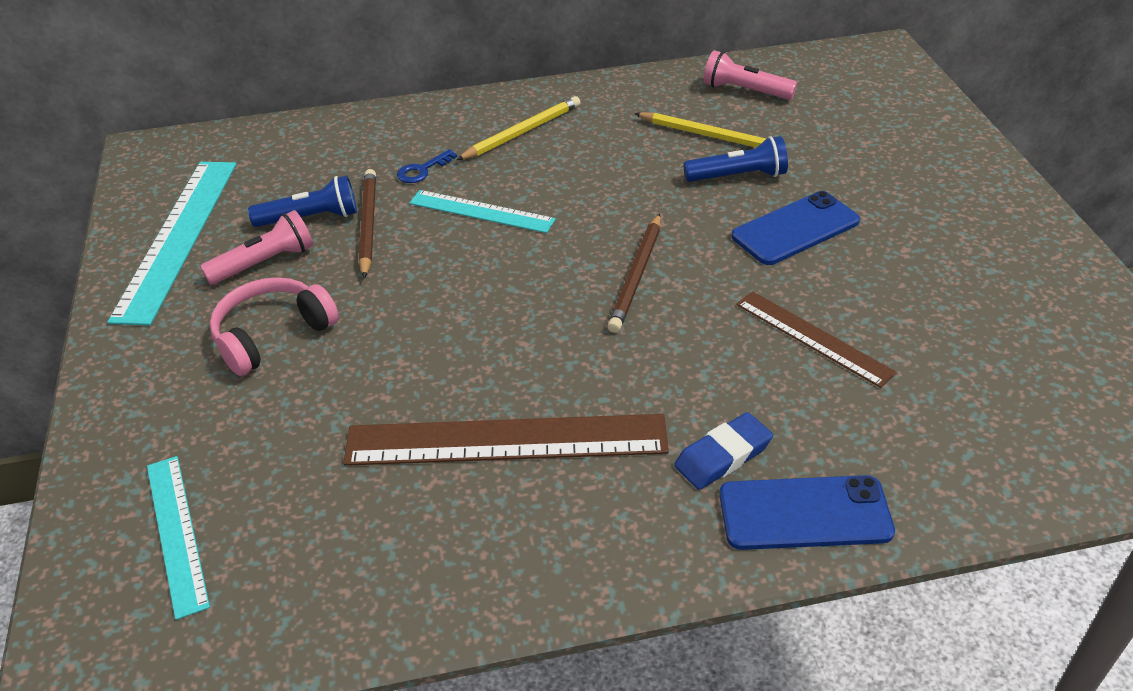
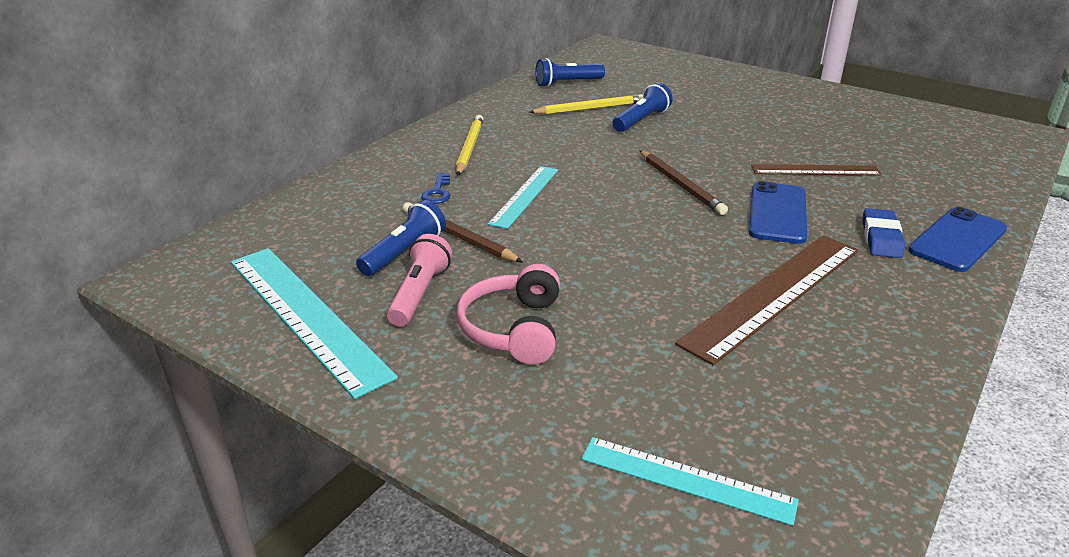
camera: 45 degrees left, 10 degrees down
turquoise ruler [409,190,556,233] -> turquoise ruler turned 45 degrees counterclockwise [488,166,558,229]
pink flashlight [703,50,797,100] -> blue flashlight [535,58,605,87]
blue phone [731,191,860,265] -> blue phone moved to [749,181,807,244]

